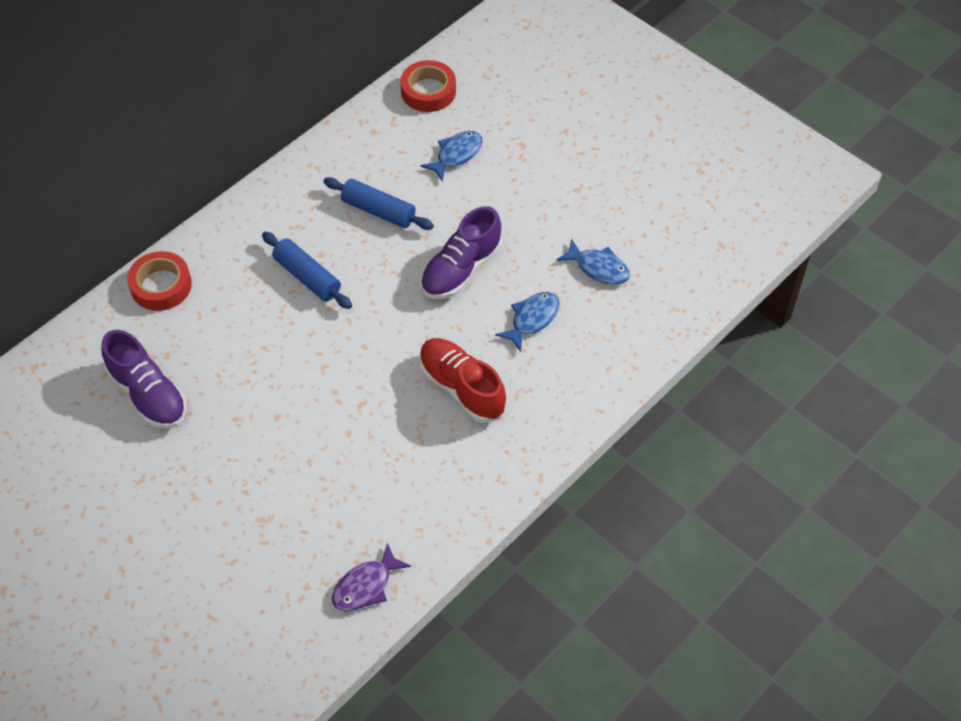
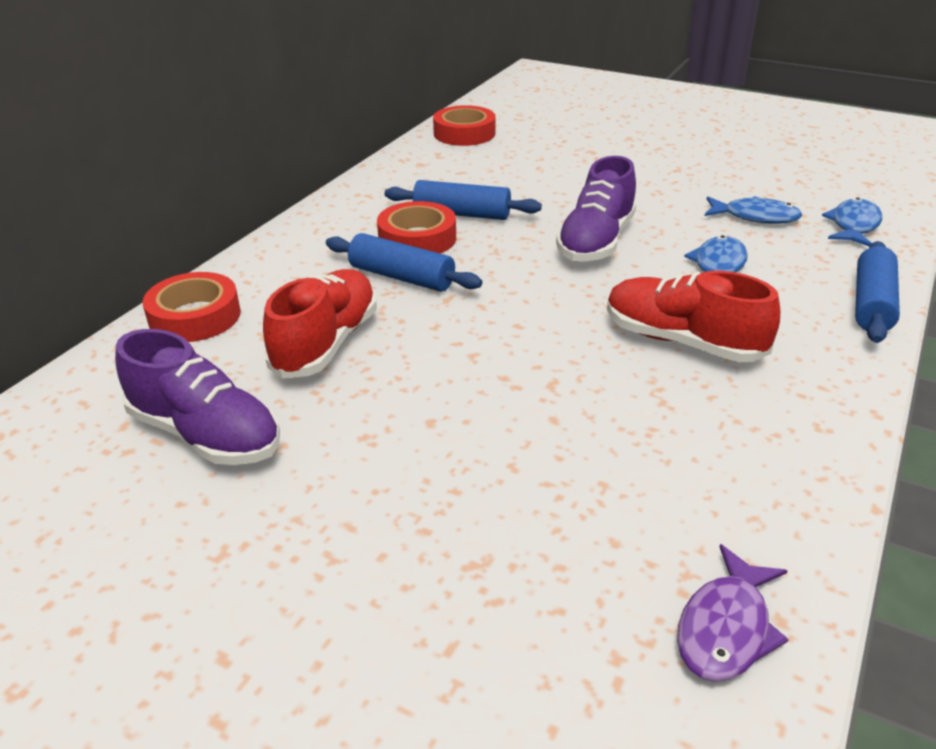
camera: 15 degrees left, 20 degrees down
blue fish [421,131,483,181] -> blue fish moved to [822,197,882,247]
none -> red shoe [263,269,377,379]
none -> red tape [377,201,456,254]
none -> blue rolling pin [855,241,900,343]

